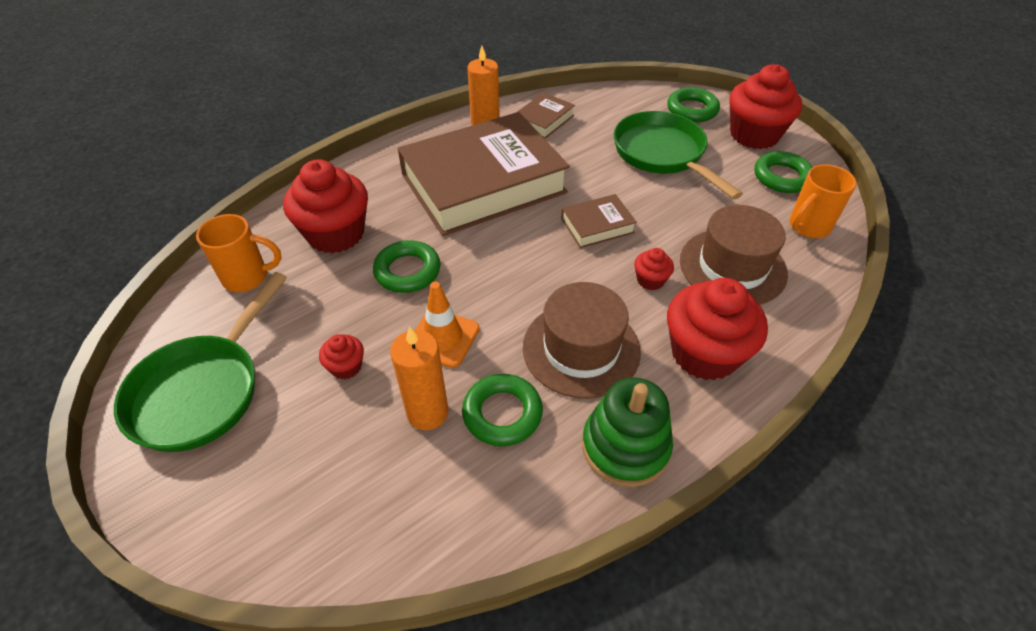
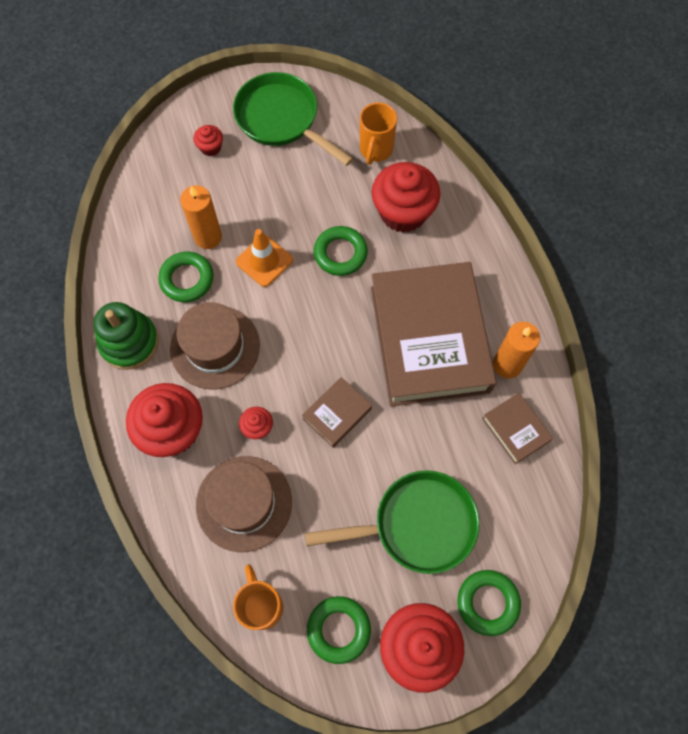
camera: 110 degrees right, 20 degrees up
red cupcake [319,334,364,379] -> red cupcake moved to [194,125,223,156]
brown book [561,194,637,248] -> brown book turned 45 degrees clockwise [302,377,372,448]

